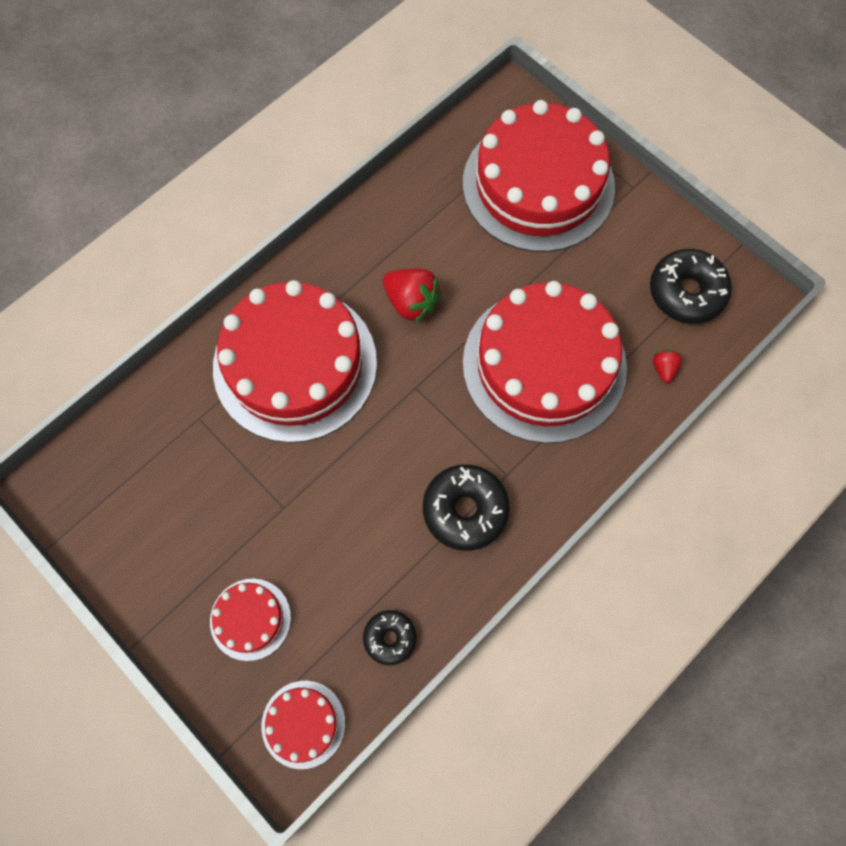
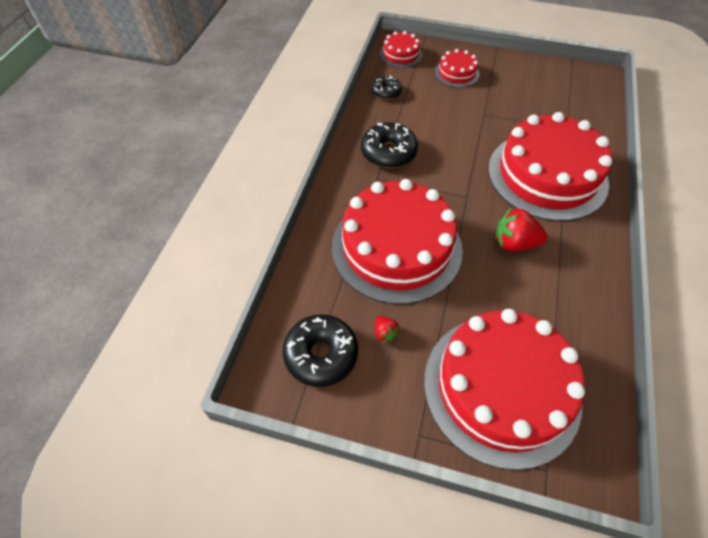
camera: 150 degrees right, 15 degrees down
red strawberry [653,349,682,383] -> red strawberry moved to [375,316,400,343]

